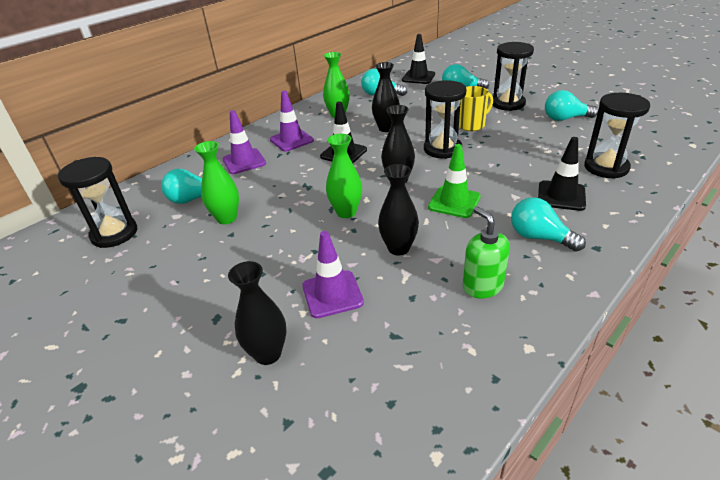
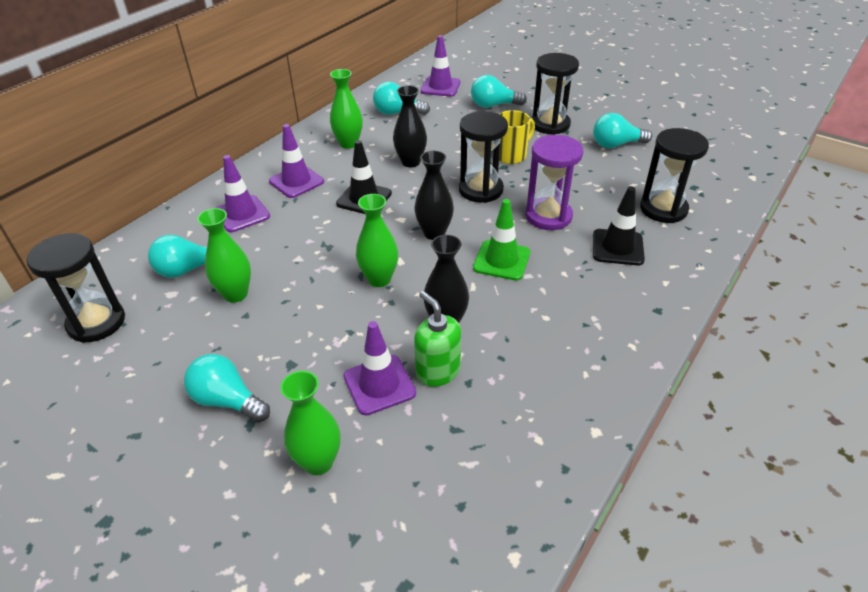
camera: 10 degrees left, 5 degrees up
black vase [228,261,287,365] -> green vase [280,371,341,475]
black traffic cone [402,34,435,84] -> purple traffic cone [421,35,460,97]
green soap dispenser [463,207,510,299] -> green soap dispenser moved to [414,291,461,387]
turquoise light bulb [511,197,586,252] -> turquoise light bulb moved to [184,354,270,422]
none -> purple hourglass [525,135,583,230]

